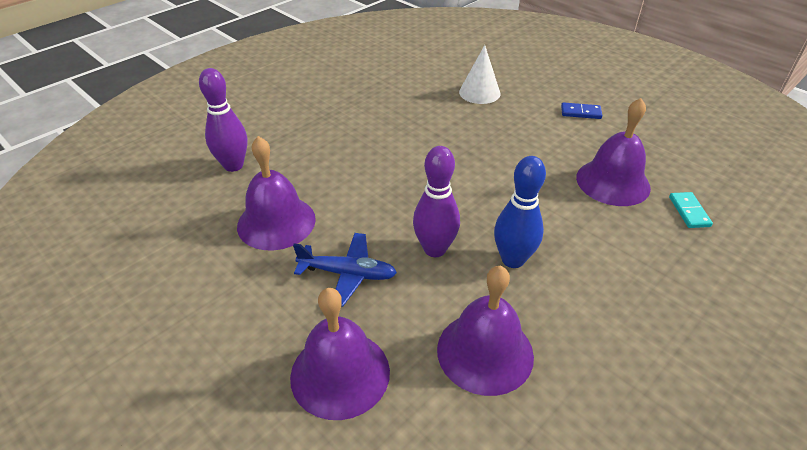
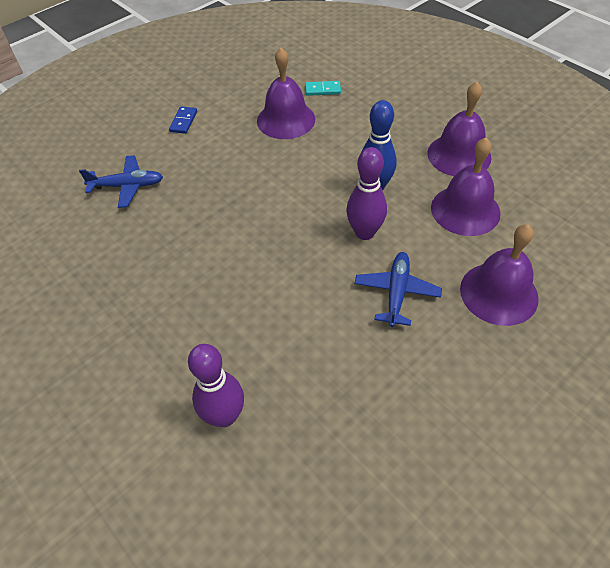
camera: 85 degrees left, 10 degrees up
purple bell [237,136,316,250] -> purple bell moved to [427,82,492,176]
white cone [459,45,500,104] -> blue plane [79,155,163,208]

